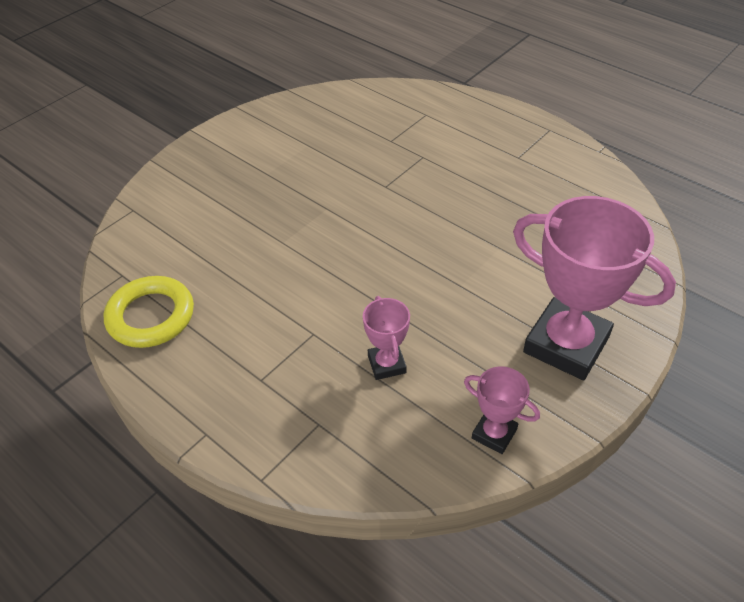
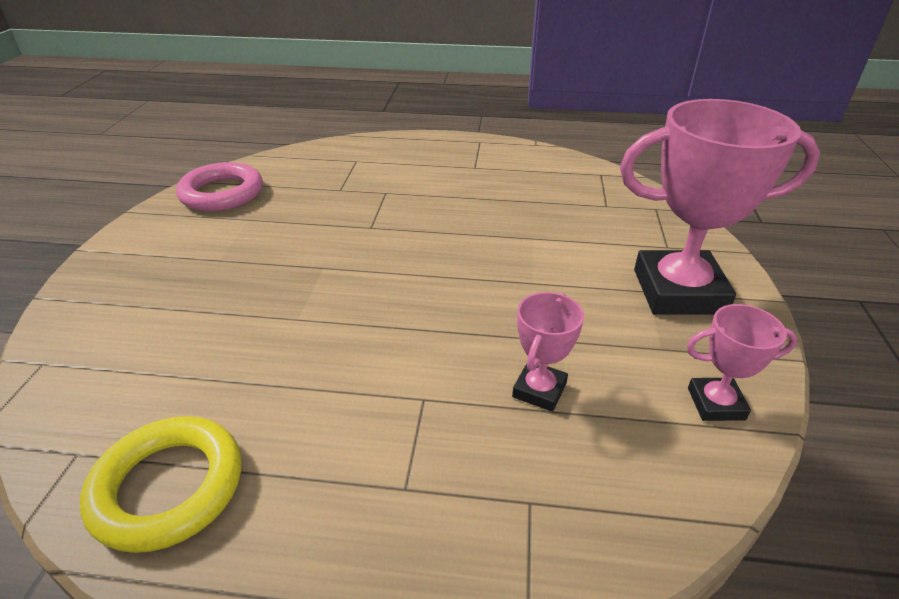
camera: 35 degrees left, 10 degrees down
pink trophy [363,296,410,380] -> pink trophy turned 75 degrees clockwise [512,292,584,412]
none -> pink ring [176,162,263,211]

